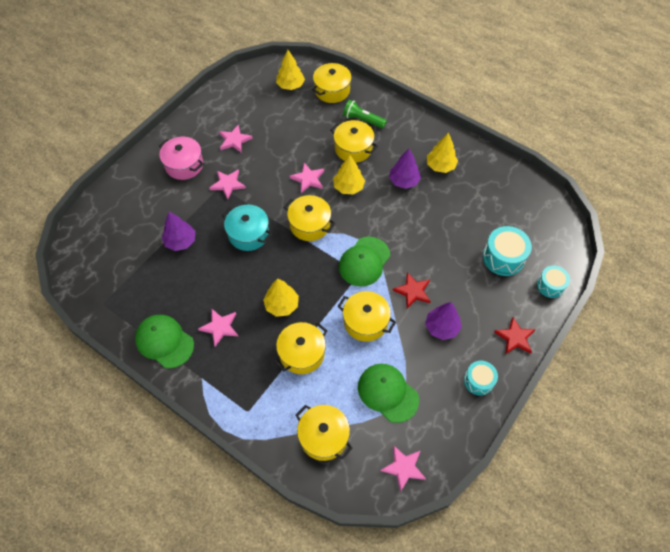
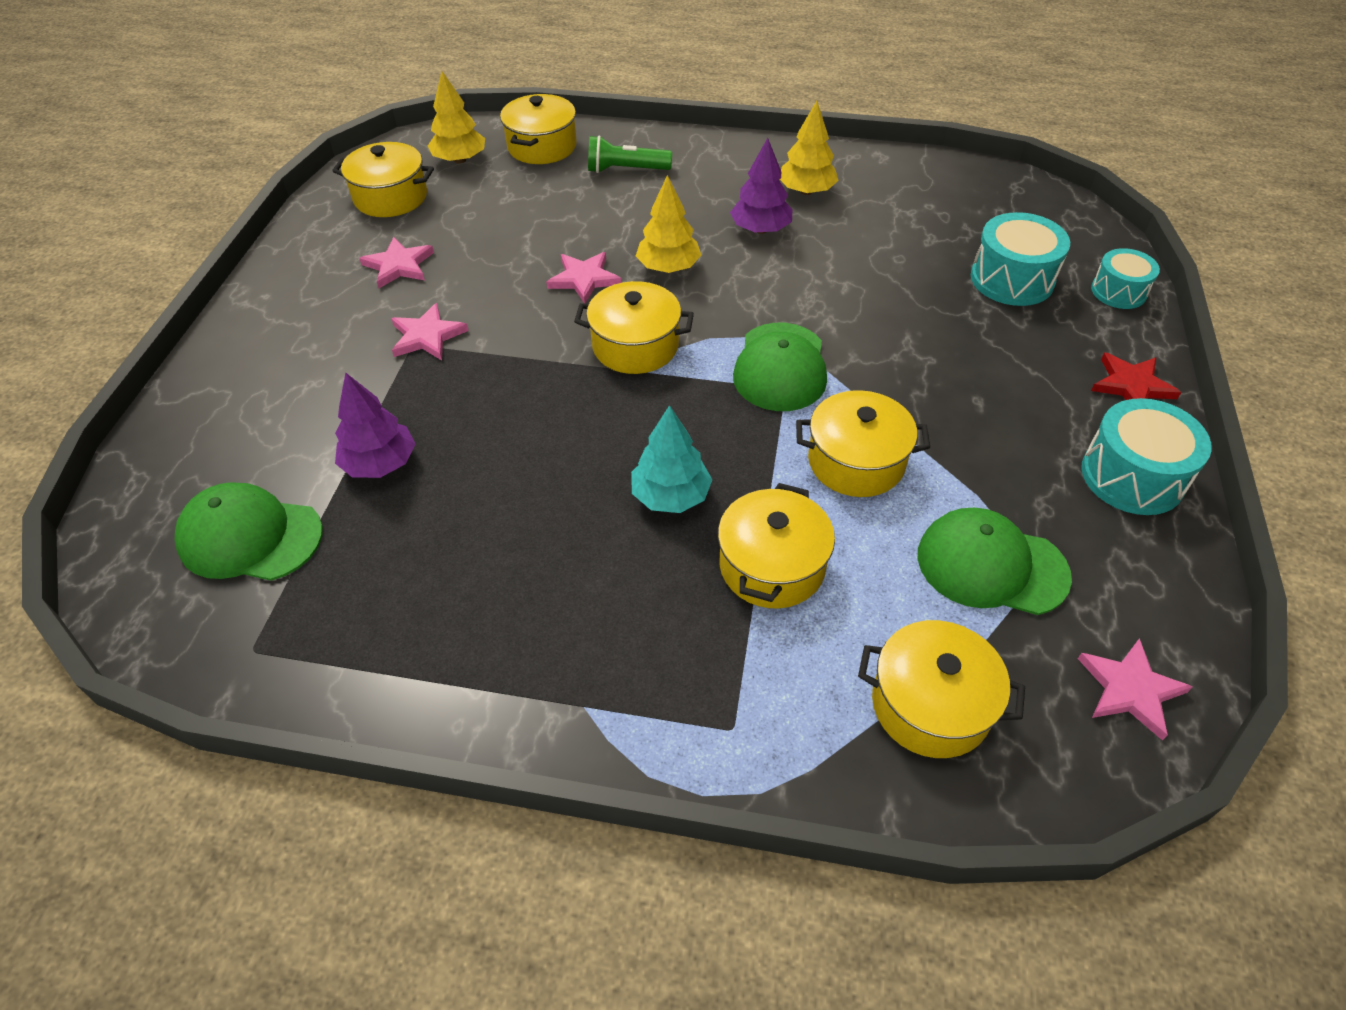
camera: 25 degrees left, 10 degrees down
green cap [135,315,194,368] -> green cap moved to [175,482,323,581]
pink pot [159,137,204,180] -> none
pink star [198,309,238,346] -> none
turquoise pot [222,205,272,251] -> none
yellow tree [263,278,299,317] -> turquoise tree [631,405,713,513]
yellow pot [330,120,378,163] -> yellow pot moved to [332,142,434,217]
red star [393,272,431,308] -> none
purple tree [425,302,462,340] -> none
turquoise drum [464,361,498,396] -> turquoise drum [1081,398,1212,515], size x1.56

